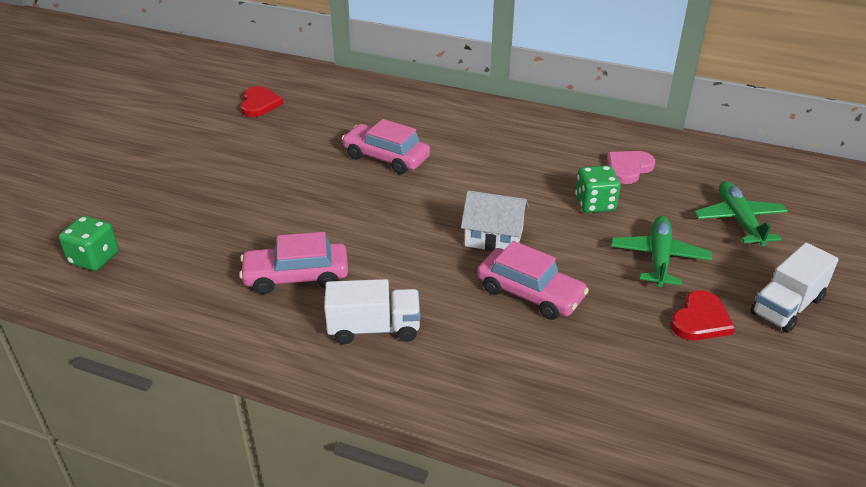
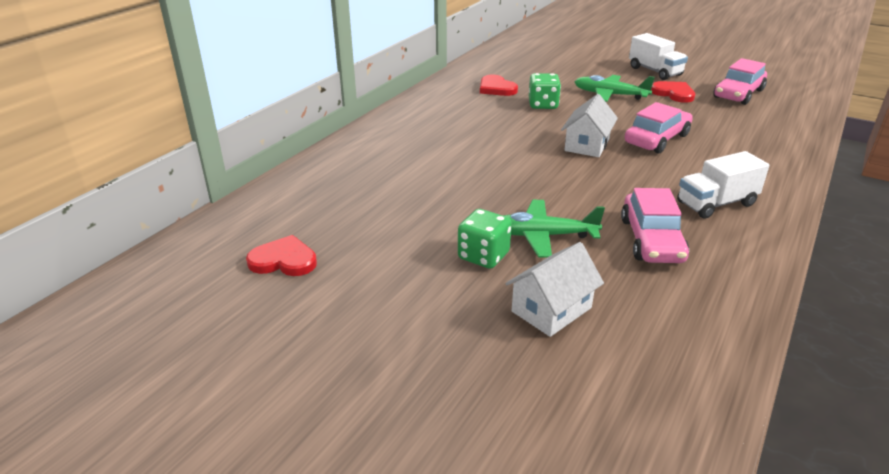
camera: 80 degrees left, 5 degrees down
green dice [59,216,119,271] -> green dice moved to [458,209,512,269]
white truck [324,279,421,344] -> white truck turned 120 degrees counterclockwise [677,151,769,219]
pink car [342,119,430,174] -> pink car moved to [714,58,767,105]
pink heart [607,151,655,184] -> red heart [480,74,518,96]
green plane [694,181,788,246] -> green plane moved to [503,200,605,258]
none -> white house [505,242,604,337]

